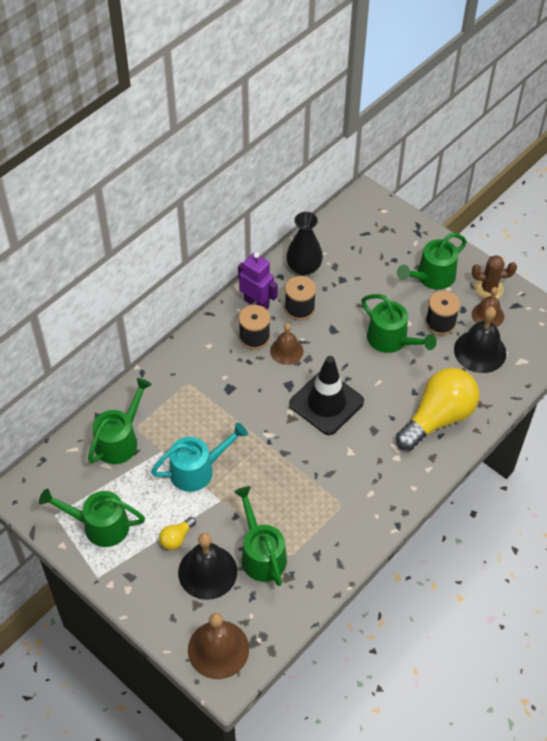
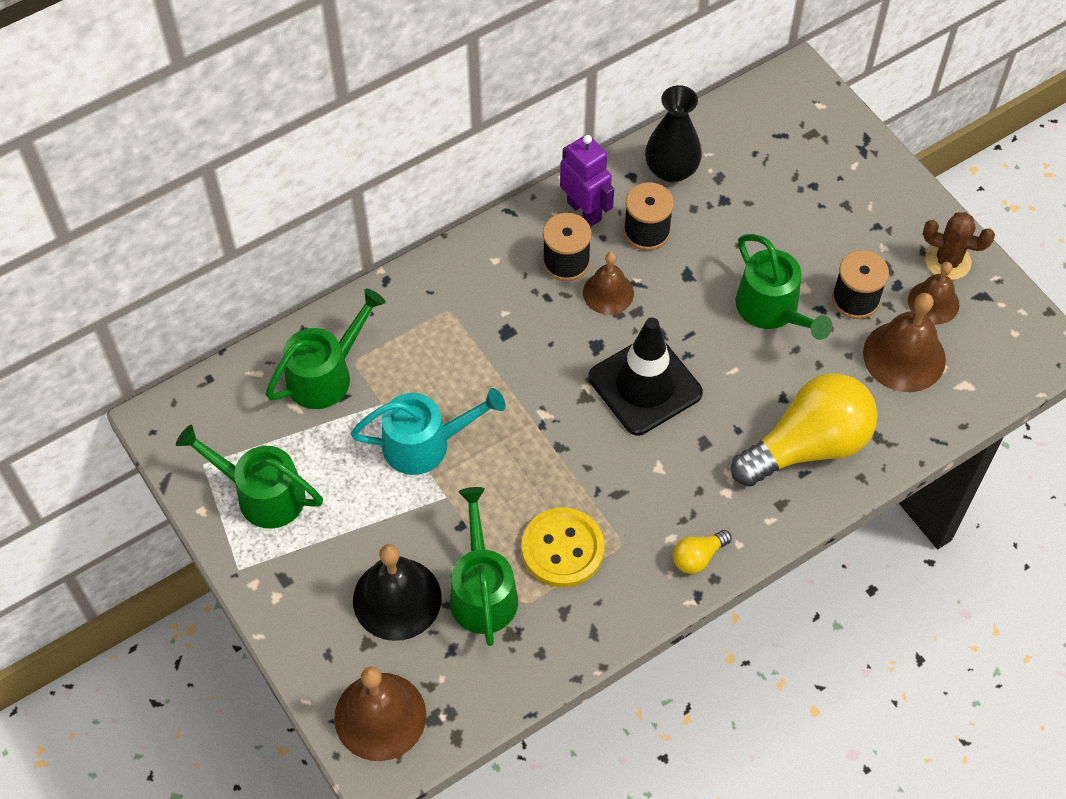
camera: 15 degrees right, 5 degrees up
yellow light bulb [159,517,196,550] -> yellow light bulb moved to [673,530,732,574]
green watering can [397,233,467,290] -> none
black bell [454,307,507,373] -> brown bell [863,293,946,392]
none -> yellow button [522,508,604,587]

